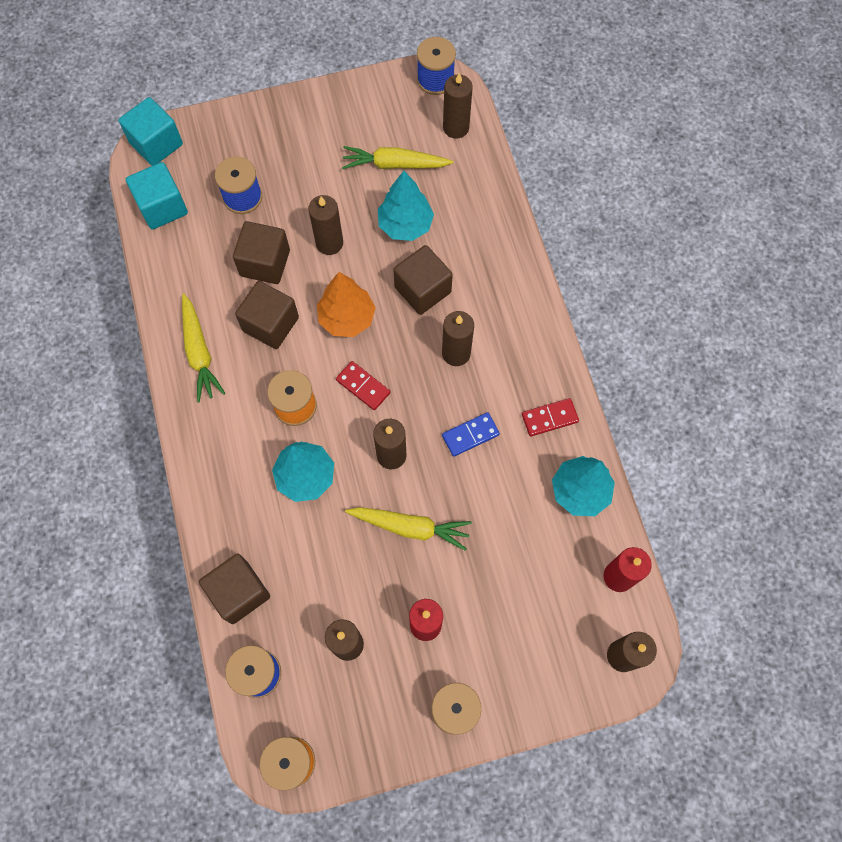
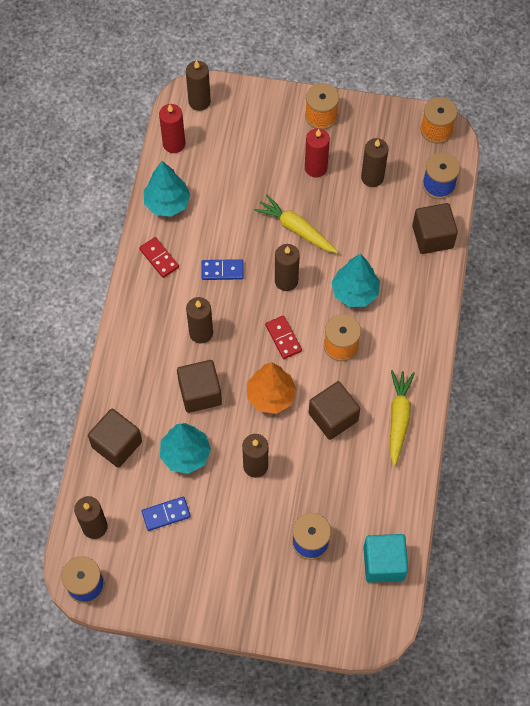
camera: 155 degrees left, 5 degrees down
turquoise cube [118,97,183,166] -> none
brown cube [233,221,290,284] -> brown cube moved to [88,409,142,468]
yellow carrot [342,146,454,169] -> blue domino [142,497,191,531]
red domino [522,398,579,437] -> red domino turned 45 degrees clockwise [139,237,179,278]

